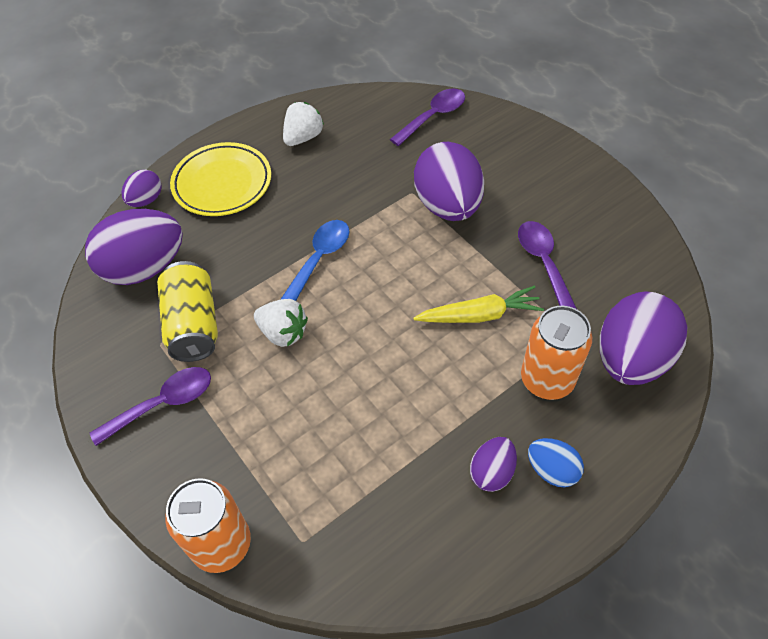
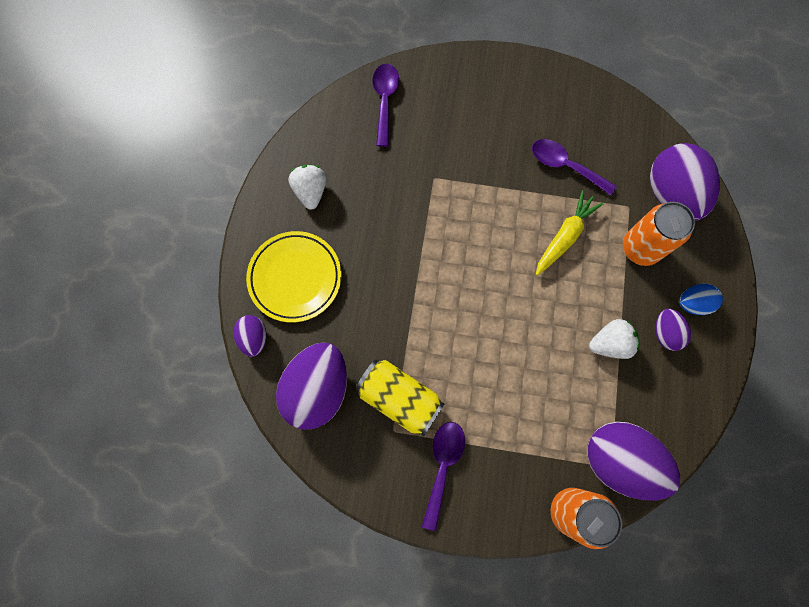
camera: 45 degrees left, 20 degrees up
white strawberry [254,299,308,347] -> white strawberry moved to [589,319,639,359]
blue spoon [280,220,350,301] -> none
purple egg [414,142,484,221] -> purple egg moved to [587,422,680,501]

